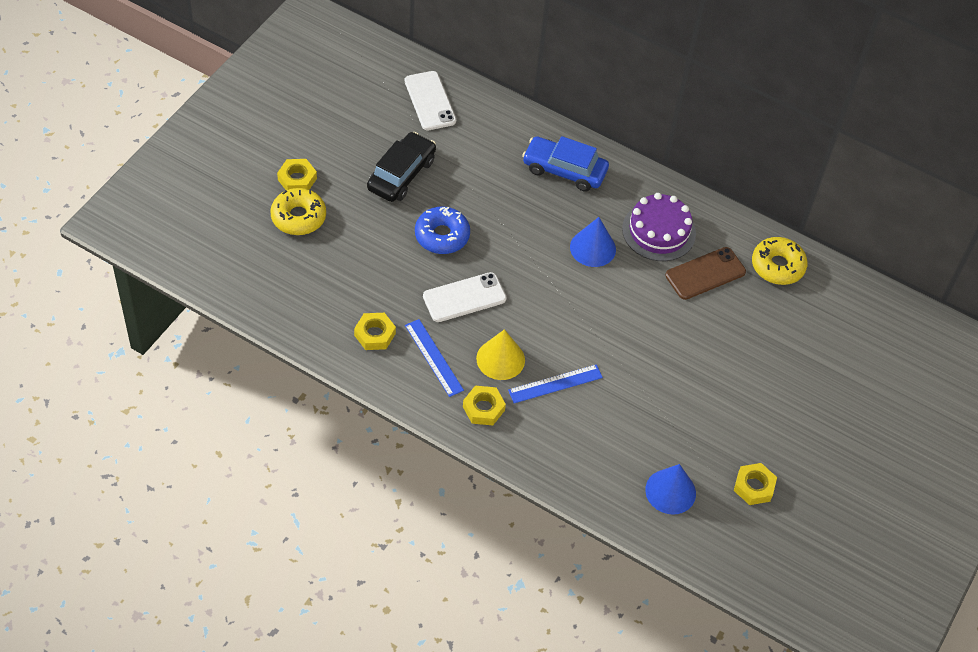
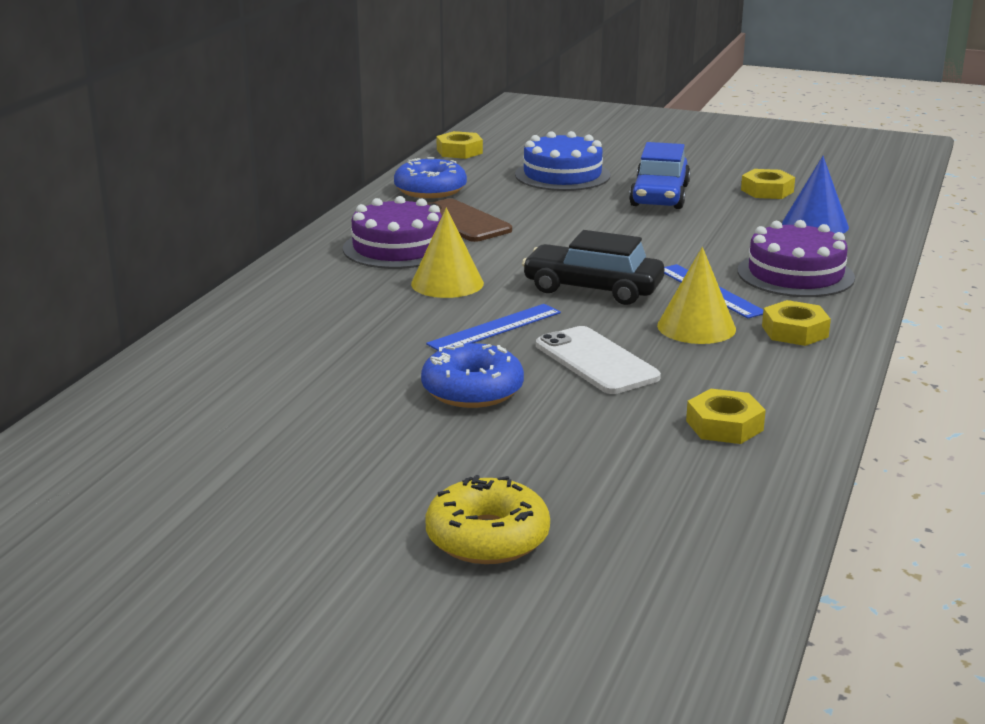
camera: 95 degrees left, 30 degrees down
yellow nut [277,159,317,190] -> yellow nut moved to [436,131,483,159]
black car [367,132,436,202] -> black car moved to [522,230,664,305]
white phone [405,71,456,130] -> none
blue ruler [405,319,464,397] -> blue ruler moved to [426,304,561,351]
blue car [522,136,609,192] -> blue car moved to [629,142,691,209]
blue cone [570,217,616,267] -> yellow cone [411,208,484,298]
yellow donut [752,237,808,285] -> blue donut [394,157,467,198]
none -> blue cake [515,131,610,191]
none -> purple cake [738,220,855,297]

